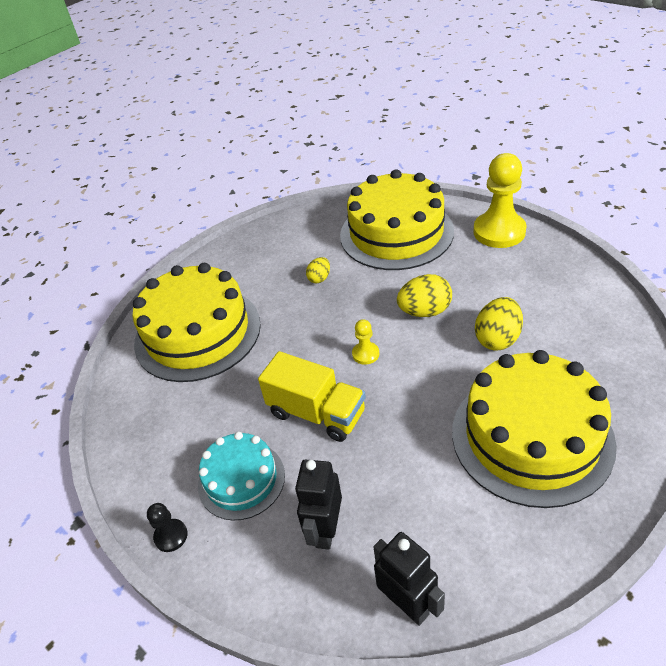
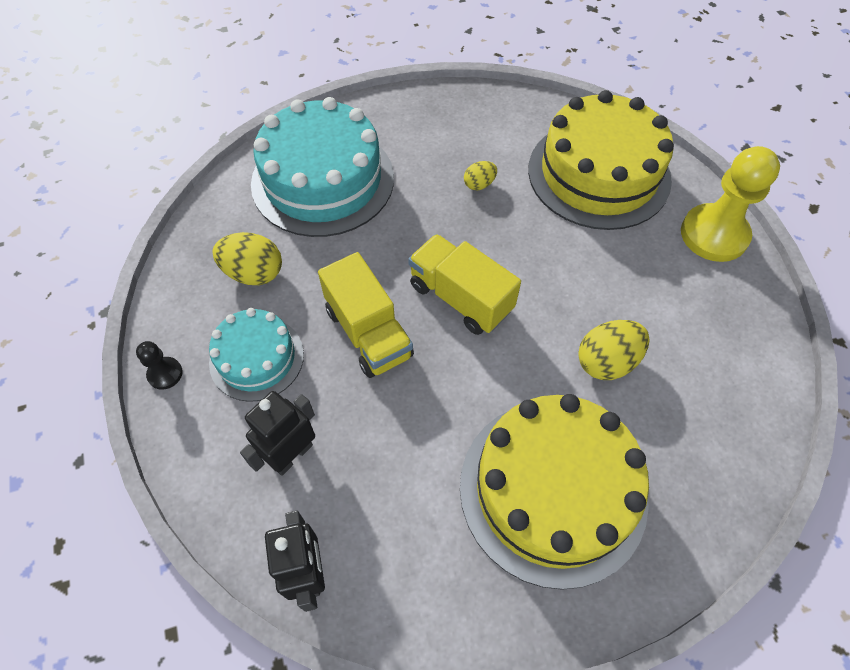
camera: 25 degrees right, 15 degrees up
yellow cake [132,263,261,382] -> turquoise cake [251,97,394,237]
yellow pawn [352,319,379,365] -> yellow truck [408,234,521,335]
yellow egg [397,274,452,317] -> yellow egg moved to [212,232,282,285]

